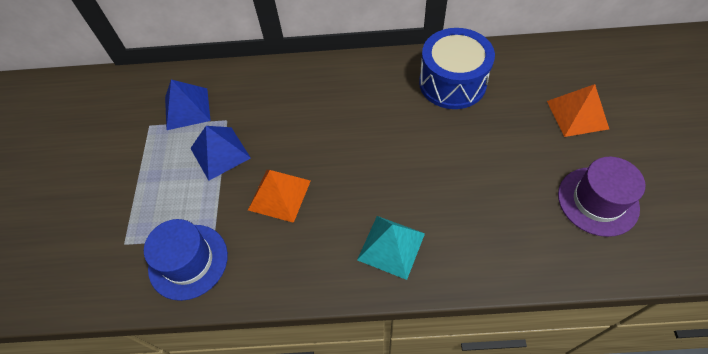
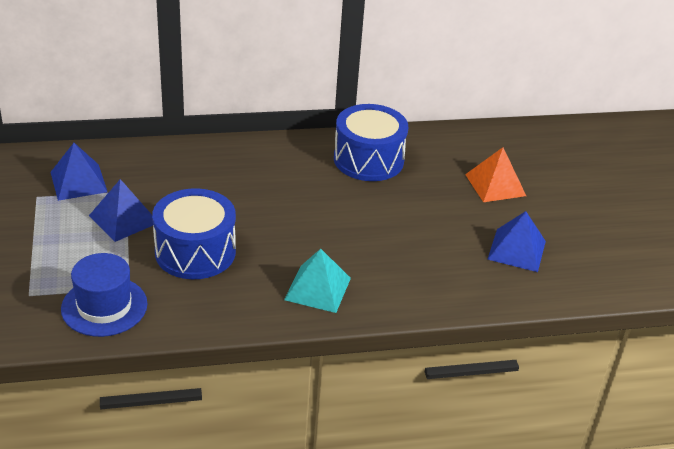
camera: 15 degrees left, 20 degrees down
orange pyramid [248,170,311,223] -> blue drum [152,188,236,279]
purple hat [558,157,645,237] -> blue pyramid [487,211,546,272]

